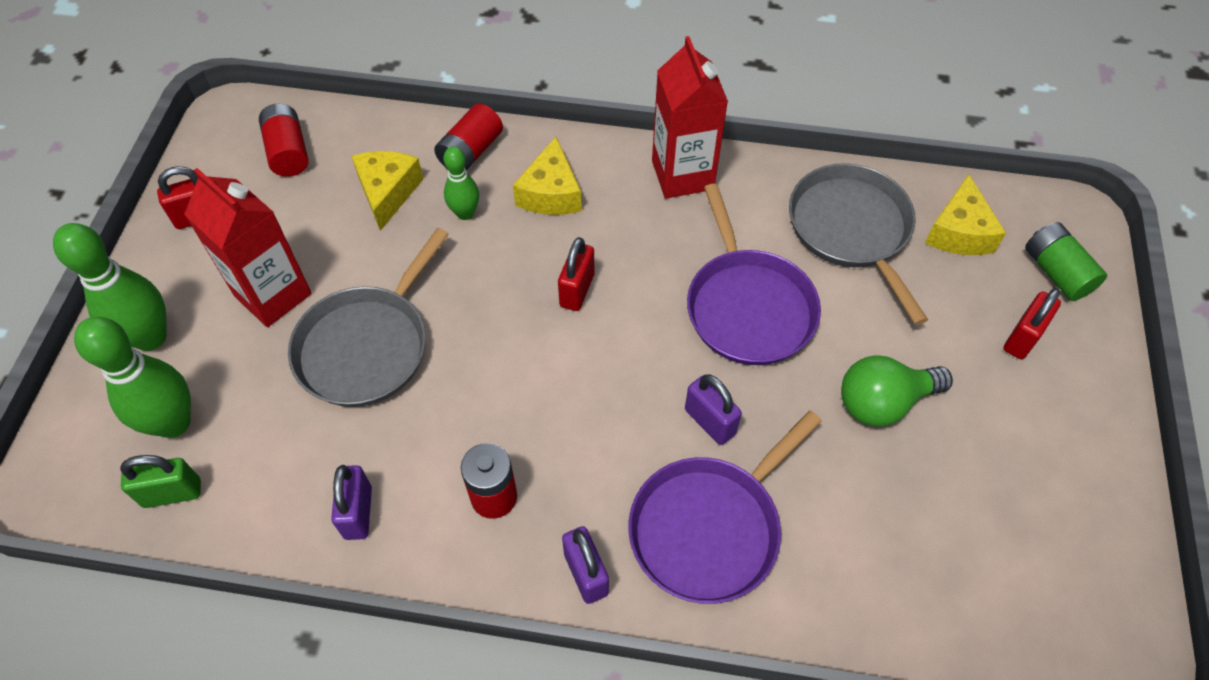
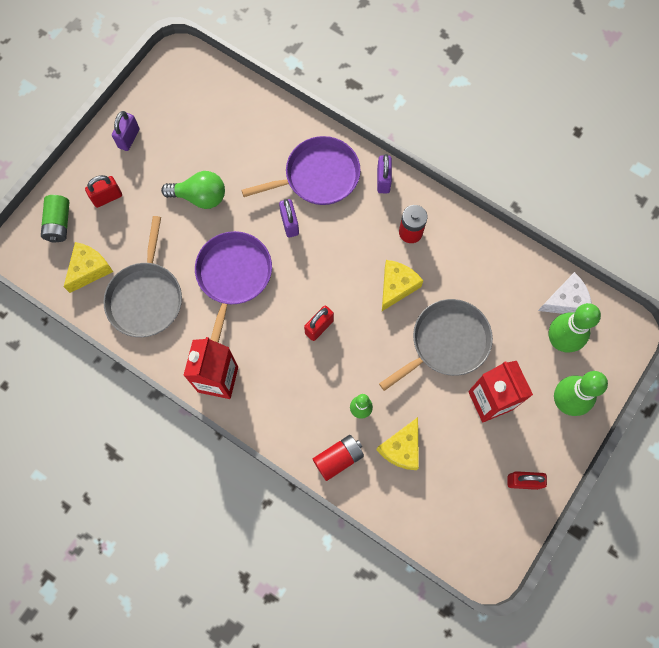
camera: 155 degrees left, 15 degrees up
green padlock [120,455,201,508] -> white cheese [538,272,592,314]
red battery [259,104,308,177] -> none
purple padlock [331,465,372,540] -> purple padlock moved to [112,111,140,151]
yellow cheese [513,137,582,215] -> yellow cheese moved to [382,260,423,311]

